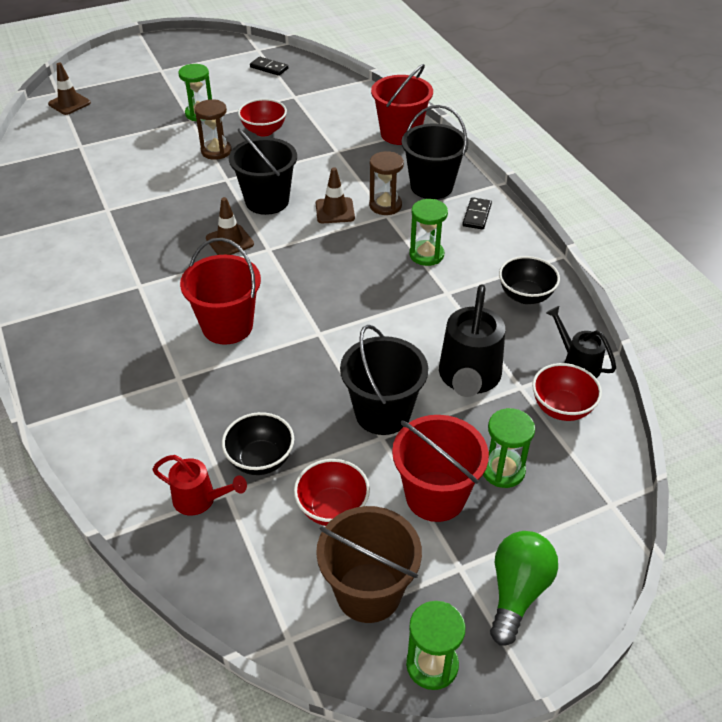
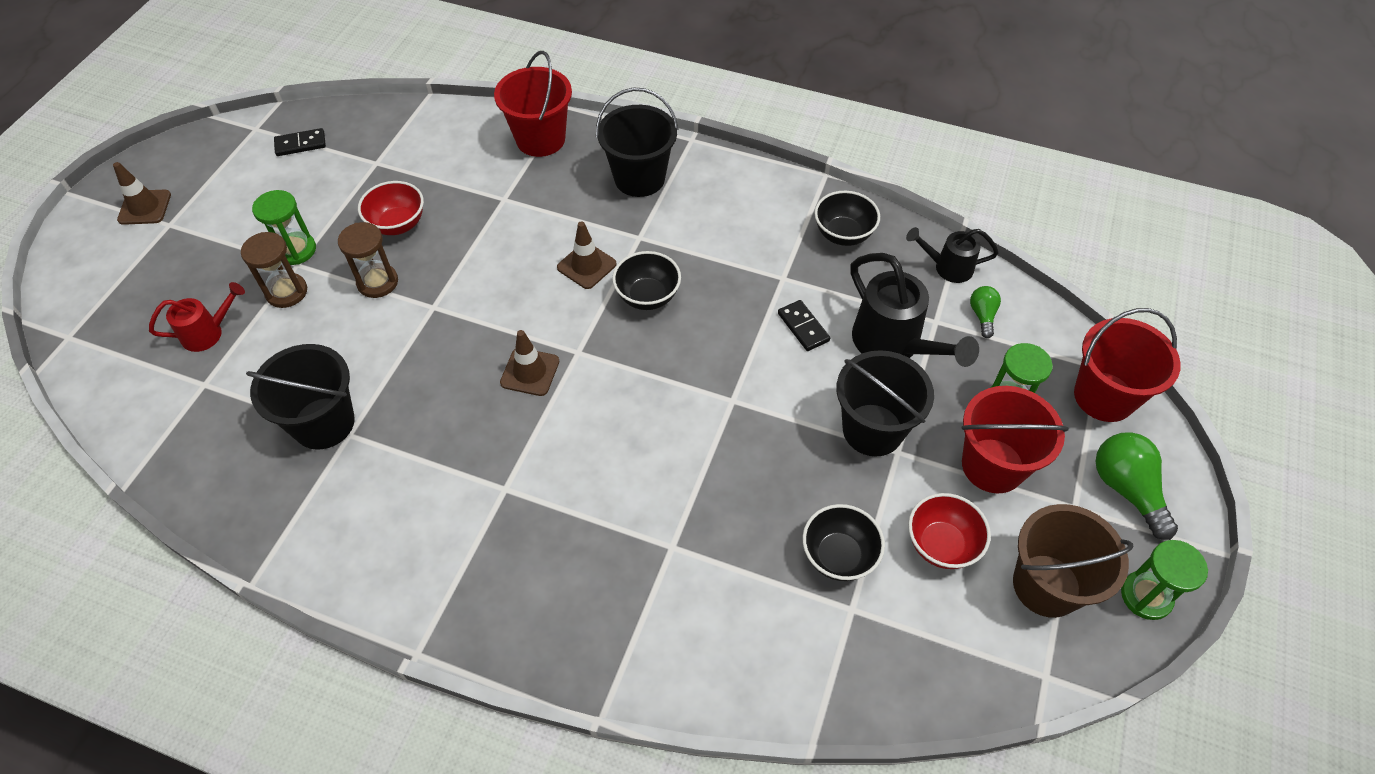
camera: 45 degrees left, 10 degrees up
brown traffic cone [48,63,91,115] -> brown traffic cone moved to [113,162,171,225]
red watering can [152,455,247,515] -> red watering can moved to [149,282,245,352]
red bucket [180,238,261,345] -> red bucket moved to [1074,308,1181,422]
black bucket [229,128,297,215] -> black bucket moved to [246,344,355,450]
brown hourglass [369,151,404,215] -> brown hourglass moved to [241,232,307,308]
green hourglass [409,199,448,266] -> none
black domino [462,197,492,230] -> black domino moved to [778,300,830,351]
red bowl [532,363,602,421] -> green light bulb [970,286,1001,338]
none -> black bowl [612,251,681,310]

